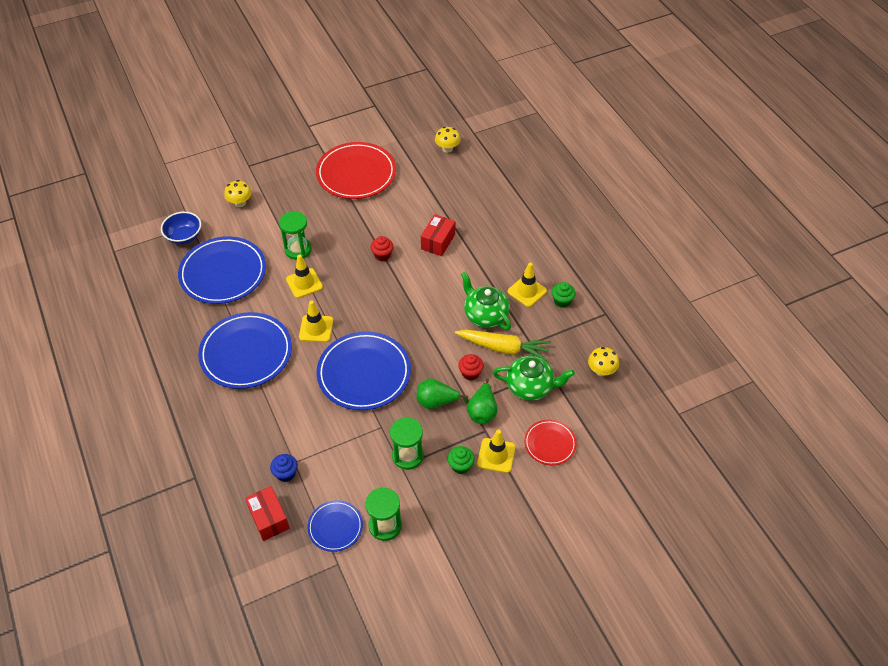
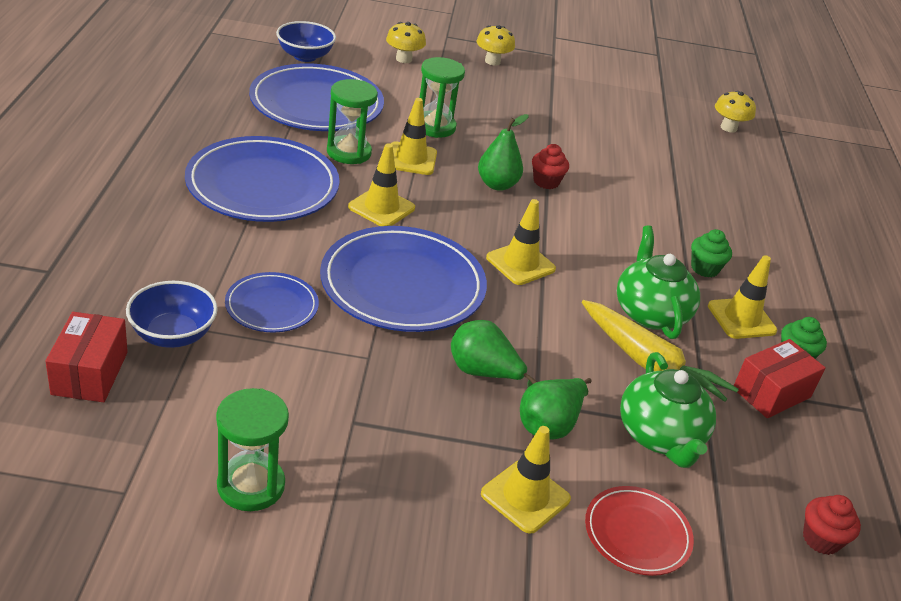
camera: 25 degrees right, 15 degrees down
blue cupcake [270,454,298,482] -> blue bowl [126,281,218,348]
blue plate [307,500,363,552] -> blue plate moved to [225,272,319,332]
red plate [316,142,396,199] -> none
green hourglass [390,417,424,470] -> green hourglass moved to [327,79,378,164]
red box [421,214,455,256] -> red box moved to [734,339,826,418]
green cupcake [447,446,475,474] -> green cupcake moved to [691,229,732,278]
red cupcake [458,354,484,380] -> red cupcake moved to [803,495,861,555]
green teapot [493,356,575,401] -> green teapot turned 45 degrees clockwise [620,352,716,468]
yellow mushroom [588,347,619,376] -> yellow mushroom moved to [477,25,515,65]
none -> green pear [478,114,528,191]
none -> yellow traffic cone [486,199,556,285]

